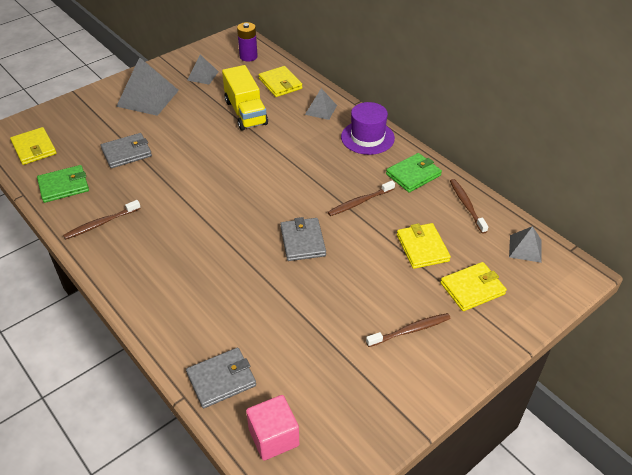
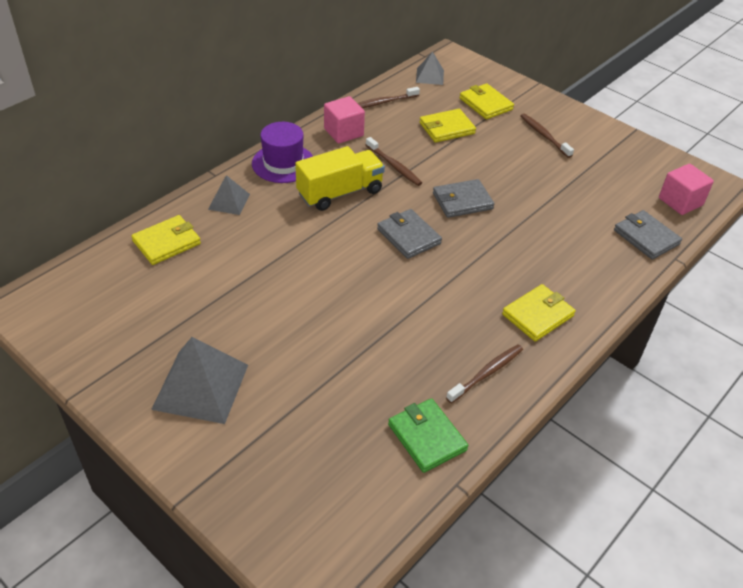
camera: 100 degrees left, 0 degrees up
yellow wallet [10,127,57,165] -> yellow wallet moved to [502,284,576,342]
brown toothbrush [63,200,141,240] -> brown toothbrush turned 90 degrees counterclockwise [446,345,523,403]
grey wallet [101,133,152,168] -> grey wallet moved to [377,209,442,259]
grey pyramid [187,55,219,84] -> none
yellow truck [222,65,268,131] -> yellow truck moved to [295,146,385,211]
purple battery [237,22,258,62] -> none
green wallet [386,153,442,193] -> pink cube [324,96,365,144]

